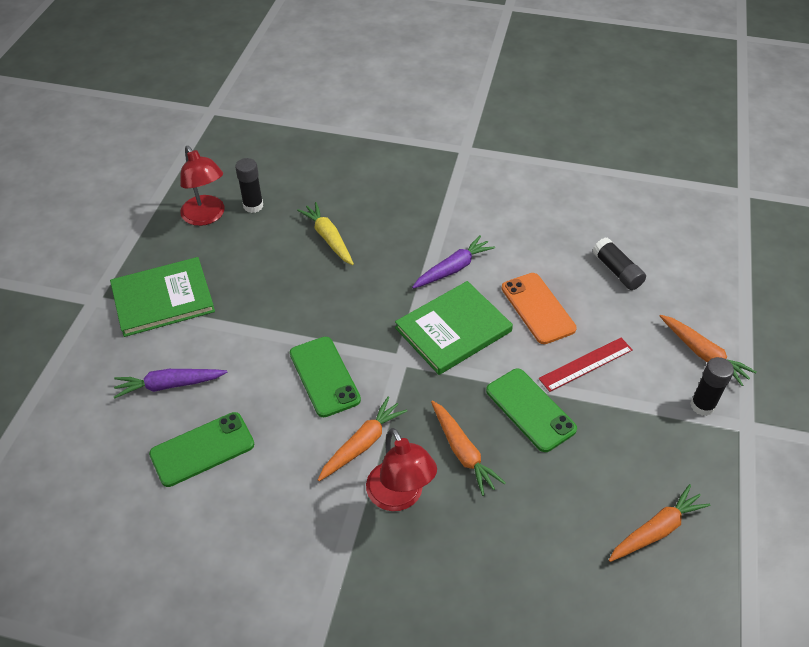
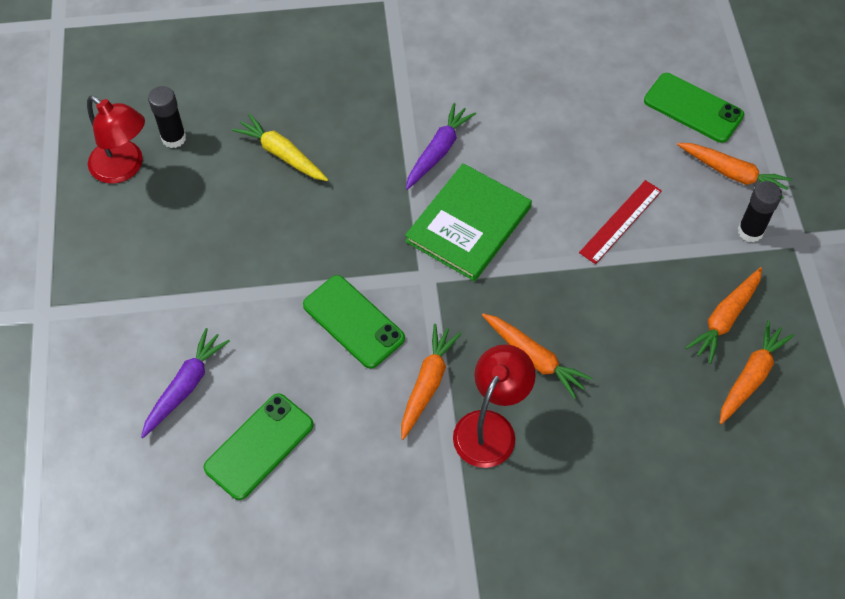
camera: 20 degrees left, 10 degrees up
green book [110,257,215,337] -> none
purple carrot [114,369,227,399] -> purple carrot turned 150 degrees clockwise [141,328,230,438]
red lamp [366,428,437,511] -> red lamp turned 105 degrees counterclockwise [453,344,536,468]
green phone [486,369,577,452] -> green phone moved to [644,73,744,143]
orange phone [502,273,577,344] -> none
black glue stick [592,237,646,290] -> none
none -> orange carrot [685,267,762,364]

